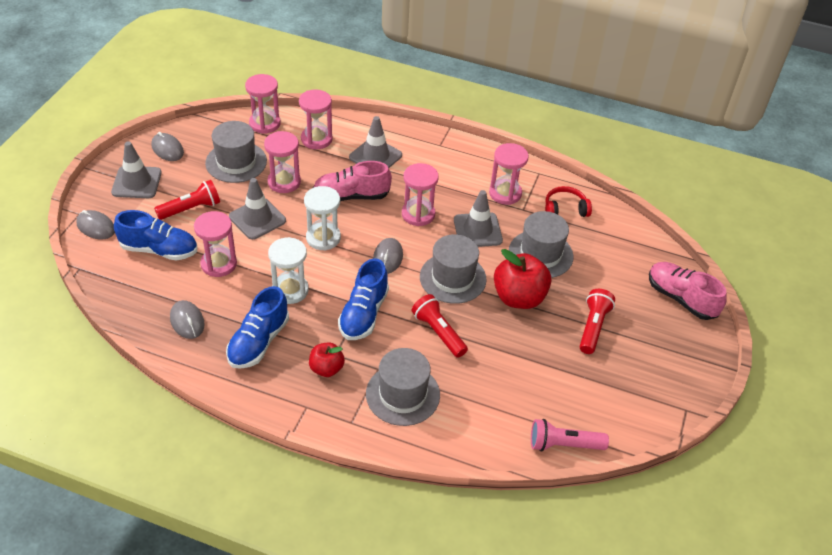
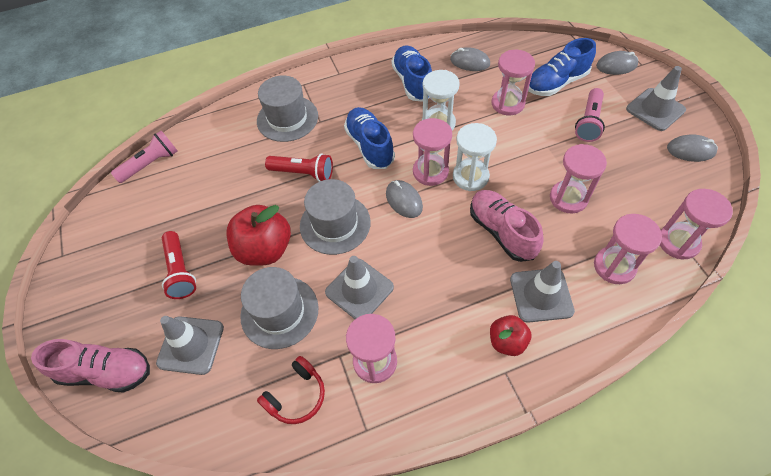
camera: 145 degrees right, 10 degrees up
red flashlight [154,180,220,220] -> pink flashlight [575,88,605,142]
grey hat [205,121,267,183] -> none
grey traffic cone [229,178,286,240] -> grey traffic cone moved to [156,316,224,375]
red apple [309,343,345,377] -> red apple moved to [490,315,531,356]
pink shoe [313,161,392,201] -> pink shoe turned 75 degrees counterclockwise [470,190,544,262]
pink hourglass [402,163,439,226] -> pink hourglass moved to [413,118,452,186]

